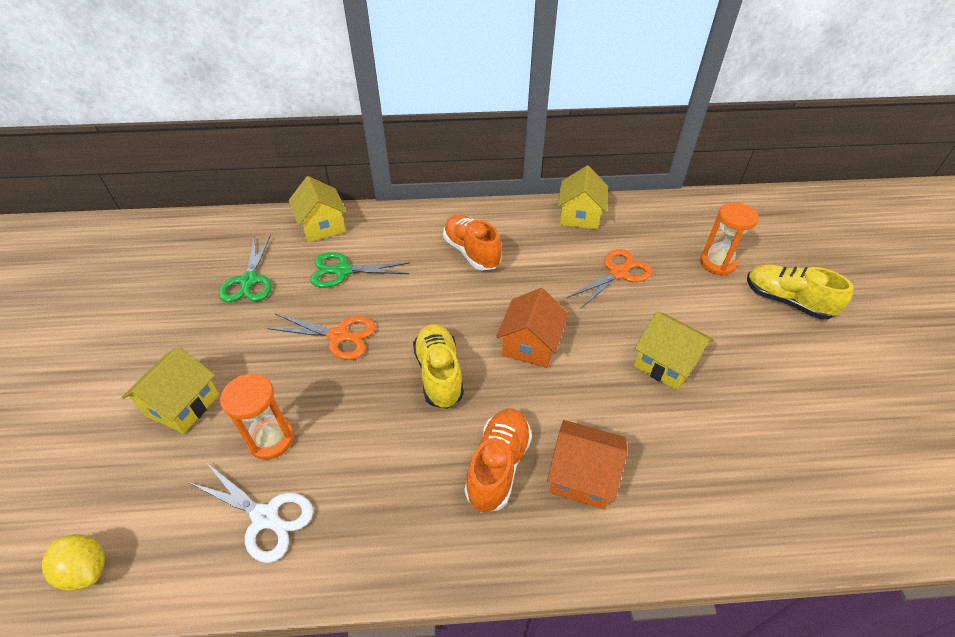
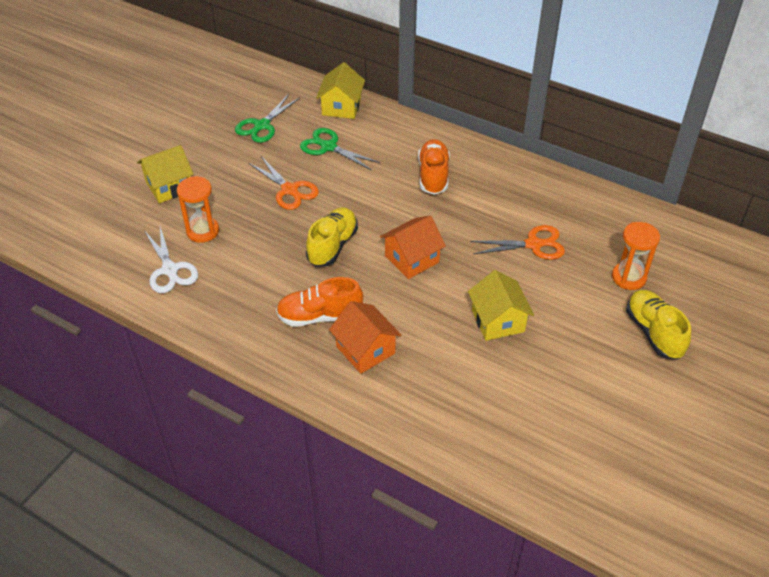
camera: 35 degrees right, 0 degrees up
yellow lemon [42,534,105,591] -> none
orange shoe [464,409,532,512] -> orange shoe turned 150 degrees counterclockwise [276,277,363,327]
yellow house [557,166,608,230] -> none

